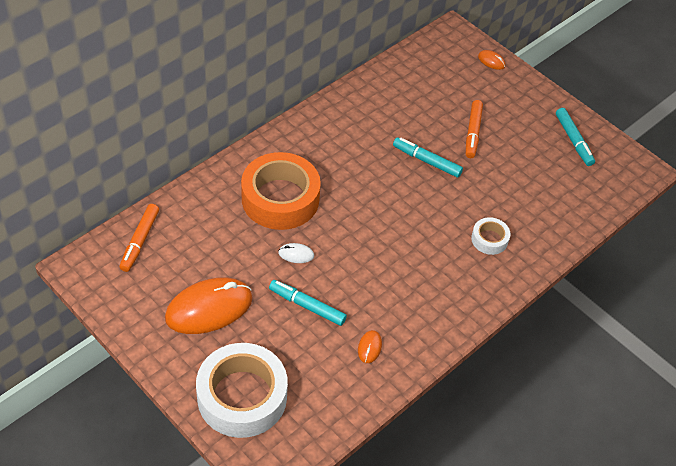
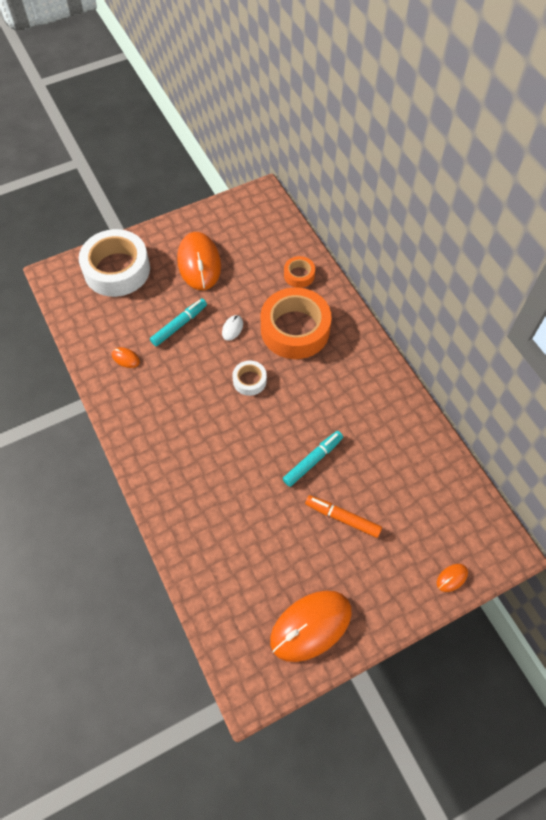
camera: 110 degrees right, 10 degrees up
orange marker [119,204,159,272] -> none
white tape [471,217,510,255] -> white tape moved to [232,361,267,396]
turquoise marker [556,108,595,166] -> orange mouse [270,591,352,662]
none -> orange tape [284,256,315,288]

